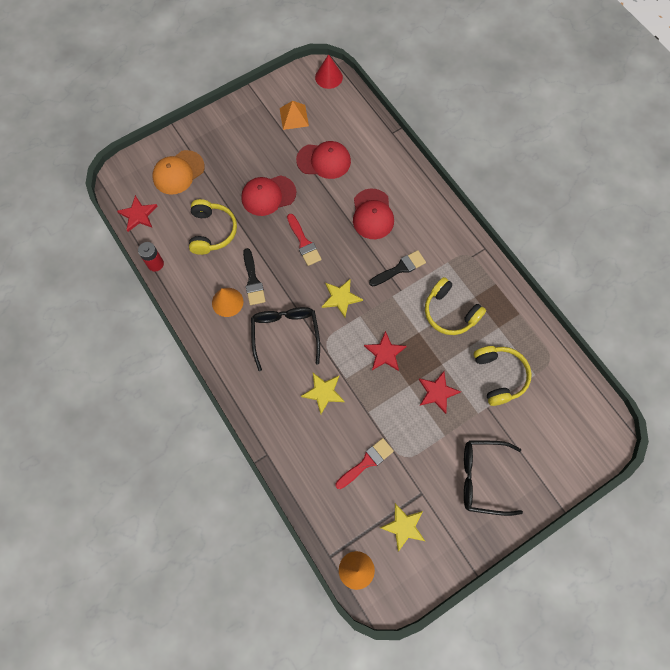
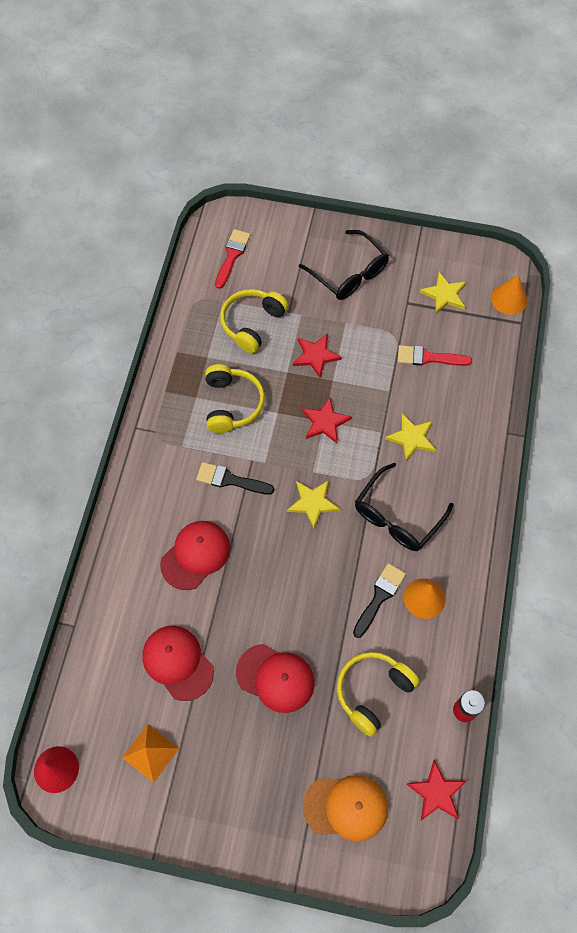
camera: 135 degrees left, 5 degrees down
red brush [287,214,322,266] -> red brush moved to [215,229,251,289]

